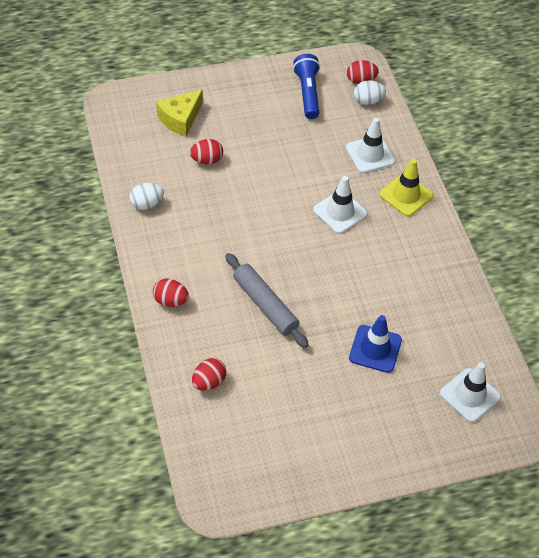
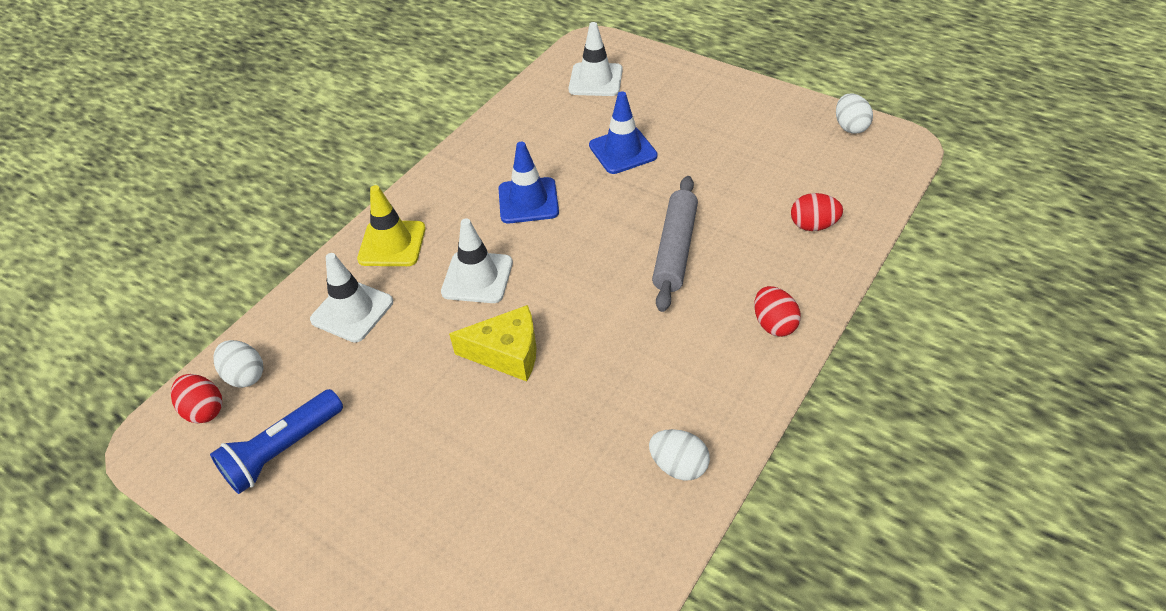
camera: 125 degrees left, 5 degrees down
yellow cheese [156,89,203,137] -> yellow cheese moved to [449,305,537,381]
red egg [190,139,223,164] -> none
none -> blue traffic cone [498,142,559,223]
none -> white egg [836,93,873,134]

